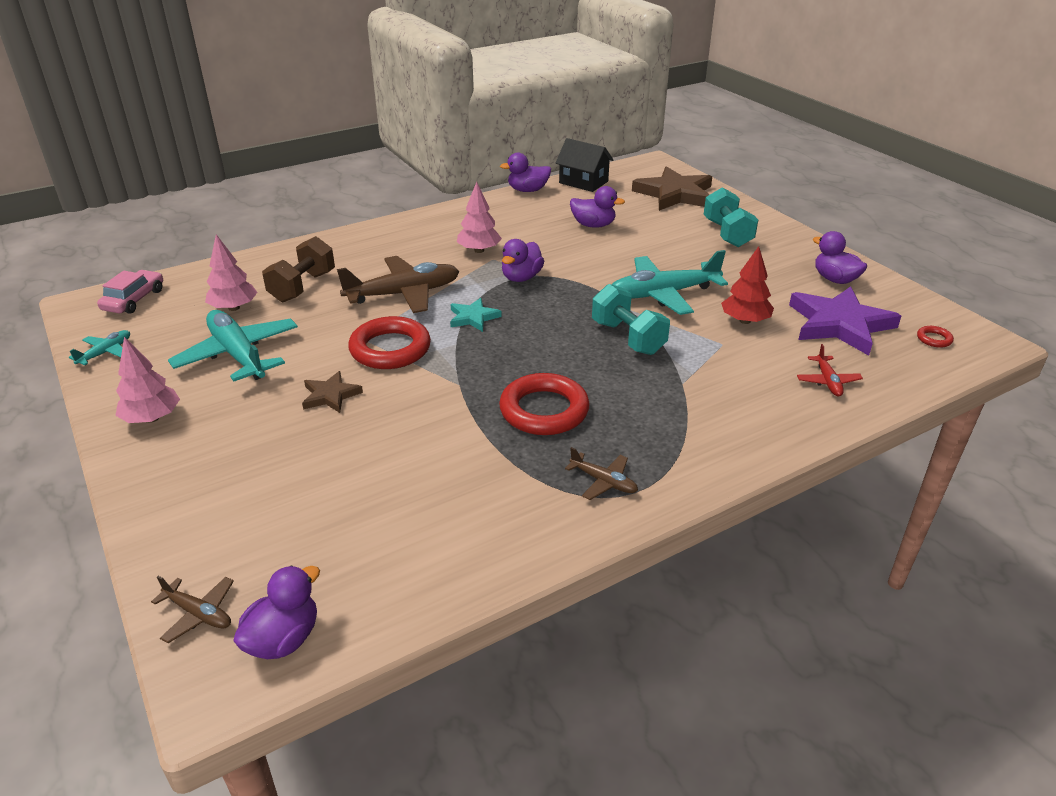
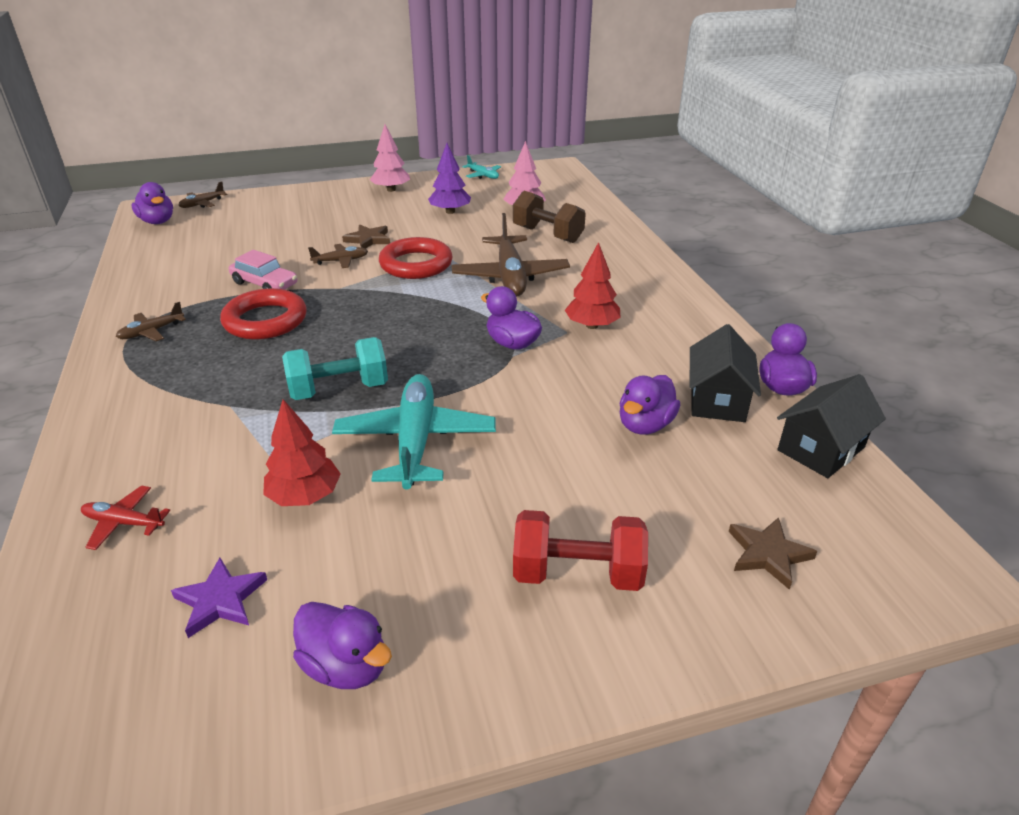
camera: 105 degrees right, 0 degrees up
pink car [97,270,163,314] -> pink car moved to [229,250,297,290]
turquoise plane [168,310,298,381] -> purple tree [428,143,471,214]
turquoise star [450,298,502,332] -> none
pink tree [457,182,502,253] -> red tree [565,242,621,329]
brown star [632,166,712,211] -> brown star [729,517,817,590], size x0.51
turquoise dumbbell [704,187,758,247] -> red dumbbell [513,510,648,591]
purple star [789,286,901,356] -> purple star [171,558,267,638], size x0.51
purple duck [813,231,867,284] -> purple duck turned 60 degrees clockwise [293,602,392,689]
red ring [917,326,954,348] -> none
none -> brown plane [308,244,368,268]
none -> black house [690,324,761,422]

